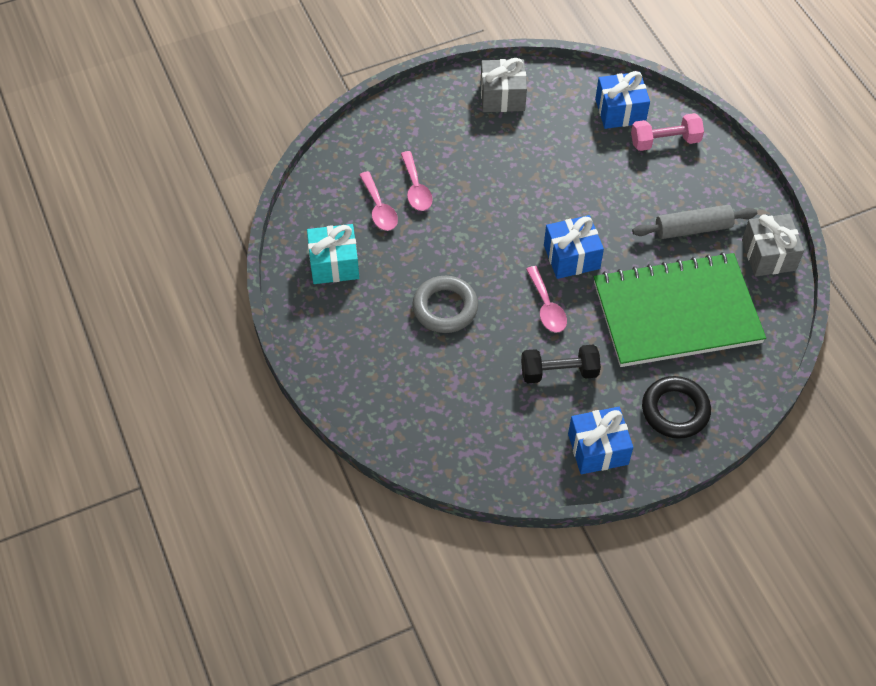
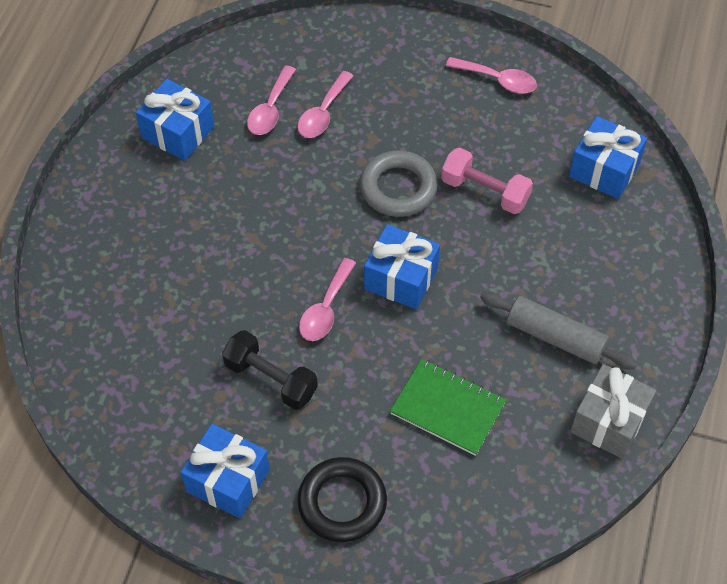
camera: 40 degrees right, 0 degrees up
turquoise gift [307,224,359,284] -> blue gift [136,79,214,161]
grey ring [412,276,478,333] -> grey ring moved to [360,150,437,217]
grey gift [481,58,527,112] -> pink spoon [446,57,537,94]
green notebook [594,252,766,367] -> green notebook [390,359,506,456], size x0.50
pink dumbbell [631,113,704,151] -> pink dumbbell moved to [441,148,533,214]

